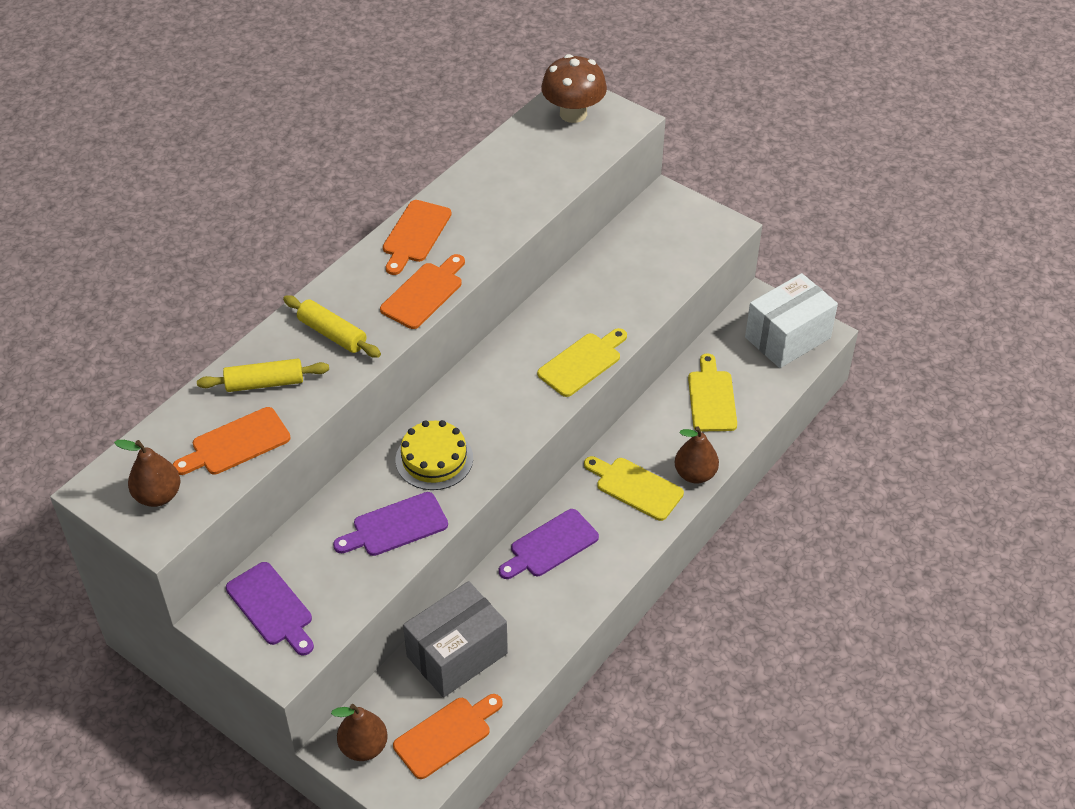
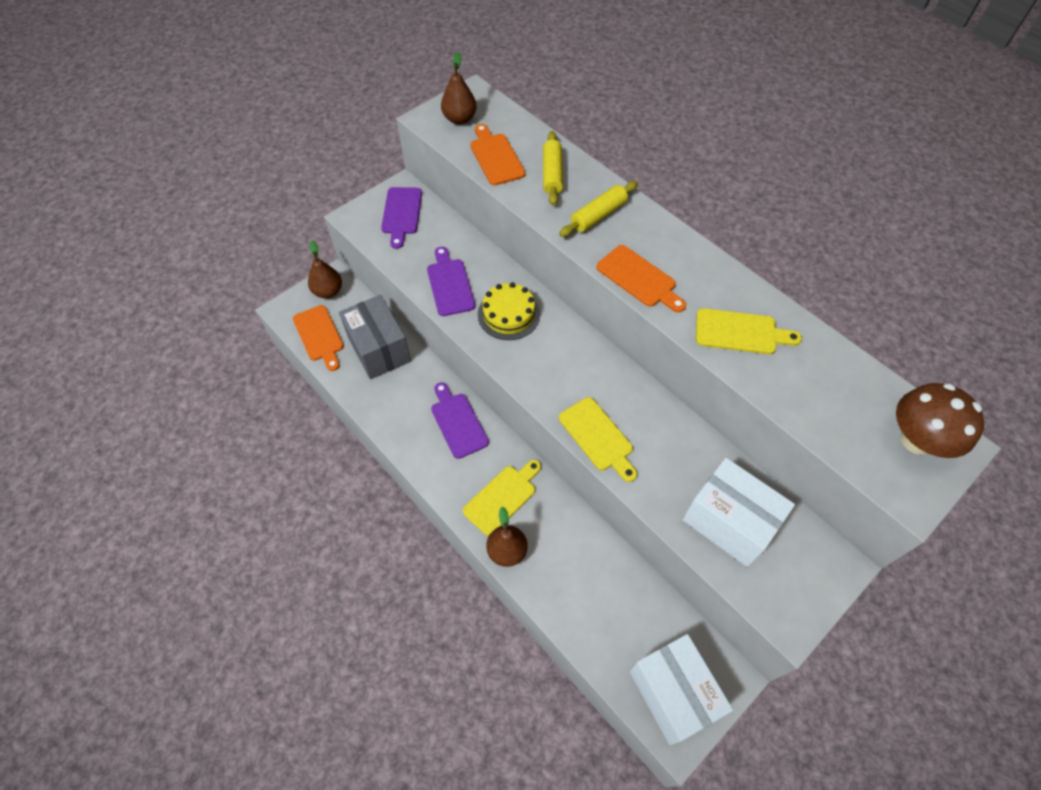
camera: 100 degrees right, 10 degrees up
purple cutting board [226,562,314,656] -> purple cutting board turned 60 degrees counterclockwise [381,187,422,249]
orange cutting board [383,200,451,275] -> none
yellow cutting board [688,353,737,431] -> yellow cutting board moved to [696,308,802,354]
none -> white box [682,458,795,567]

